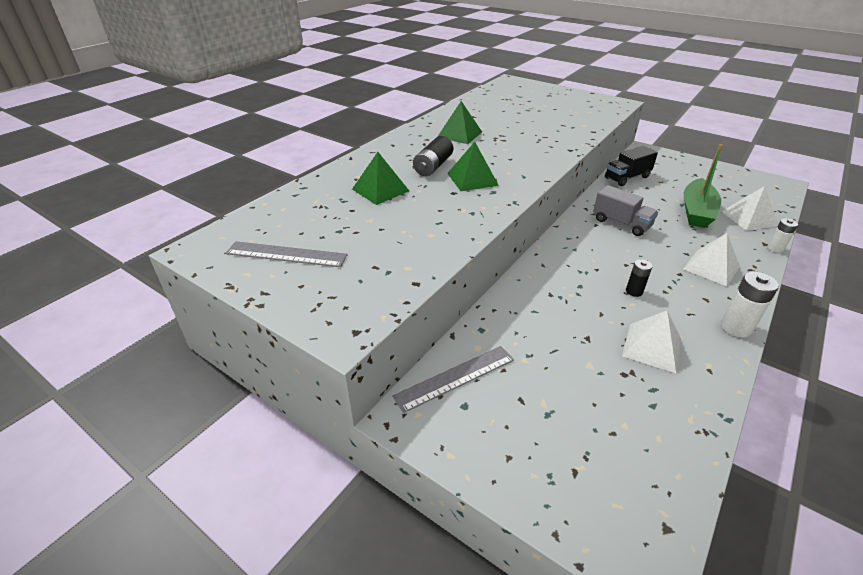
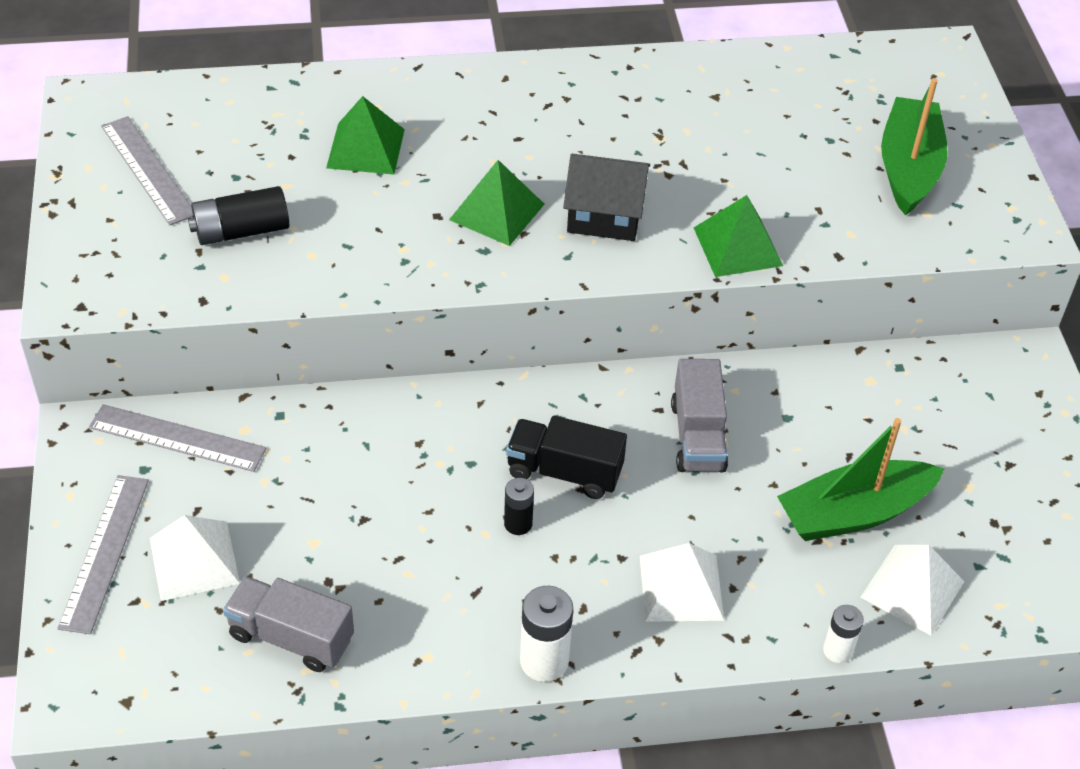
camera: 45 degrees right, 10 degrees up
black battery [413,136,453,176] -> black battery moved to [188,186,289,245]
green pyramid [438,101,482,144] -> green pyramid moved to [694,195,783,277]
black truck [605,146,658,186] -> black truck moved to [506,416,627,499]
white pyramid [622,311,681,373] -> white pyramid moved to [150,515,240,601]
none -> grey ruler [57,475,149,634]
none -> grey truck [223,576,354,672]
none -> black house [563,154,650,241]
none -> green boat [881,78,948,216]

